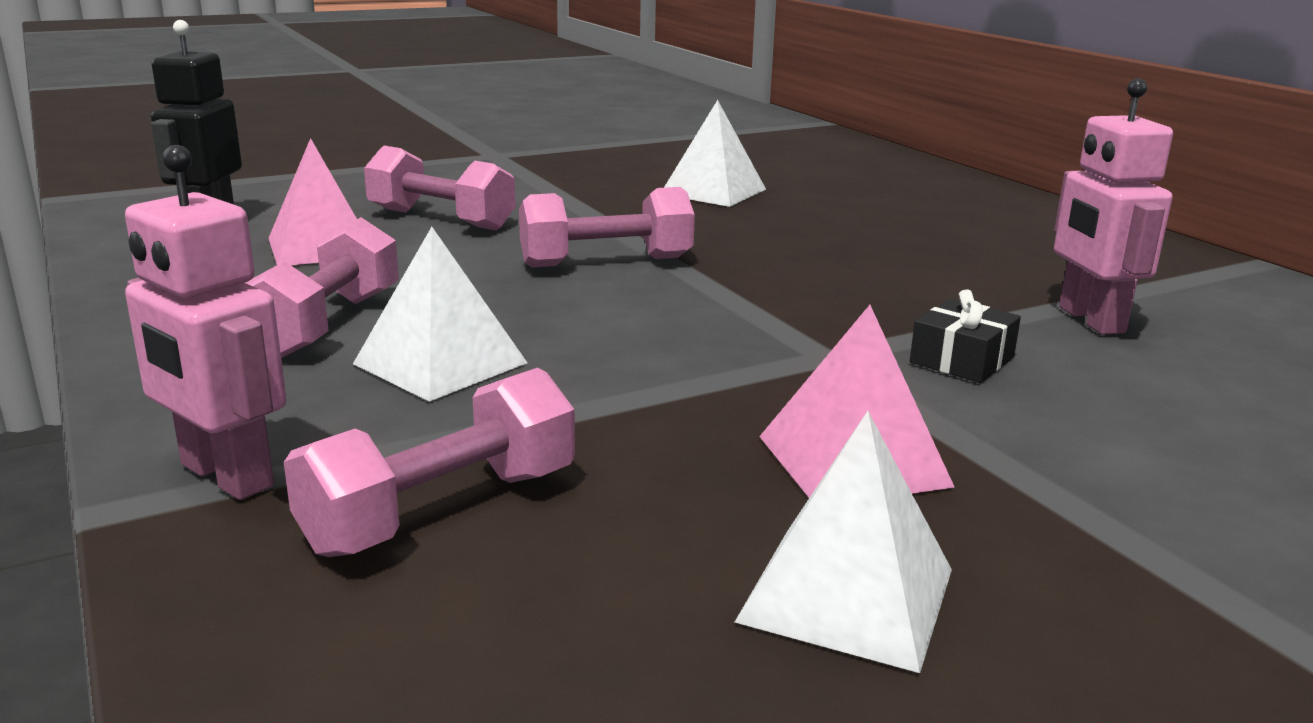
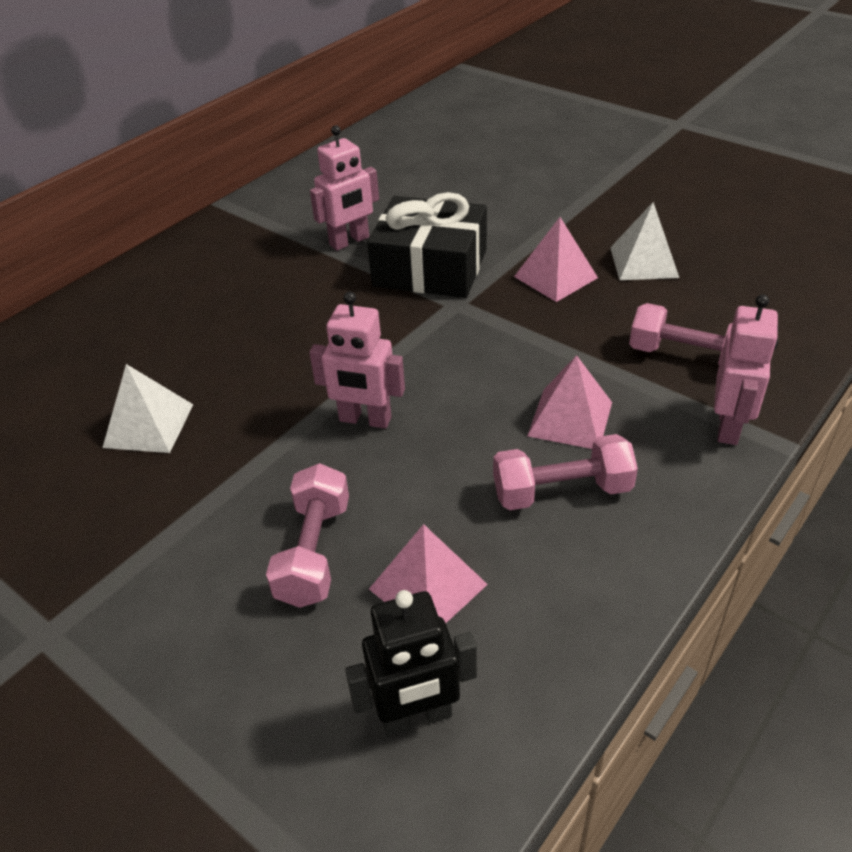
camera: 110 degrees left, 20 degrees up
white pyramid [353,227,527,402] -> pink pyramid [527,355,612,449]
pink dumbbell [519,187,695,267] -> pink robot [309,292,405,429]
black gift [910,289,1021,383] -> black gift [367,192,487,298], size x2.37

